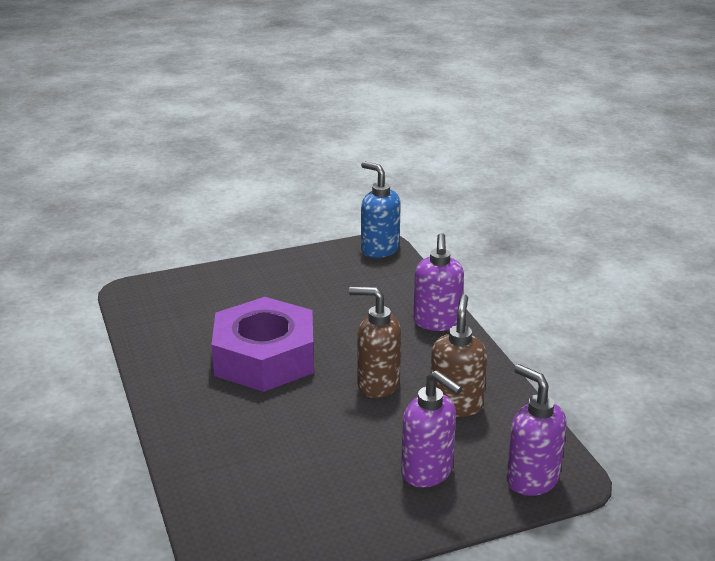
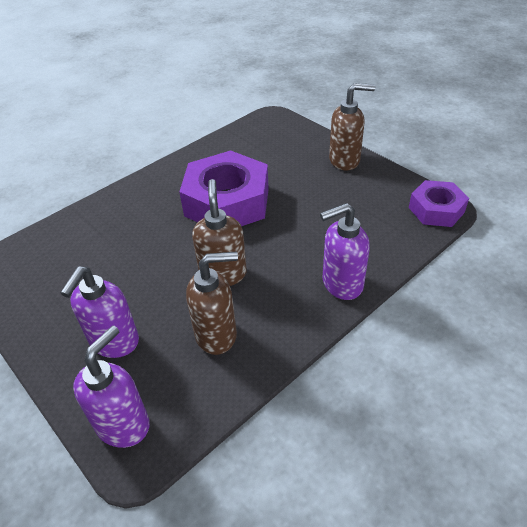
camera: 70 degrees right, 15 degrees up
blue soap dispenser [361,161,401,258] -> purple nut [409,180,469,227]
none -> brown soap dispenser [329,83,375,170]

